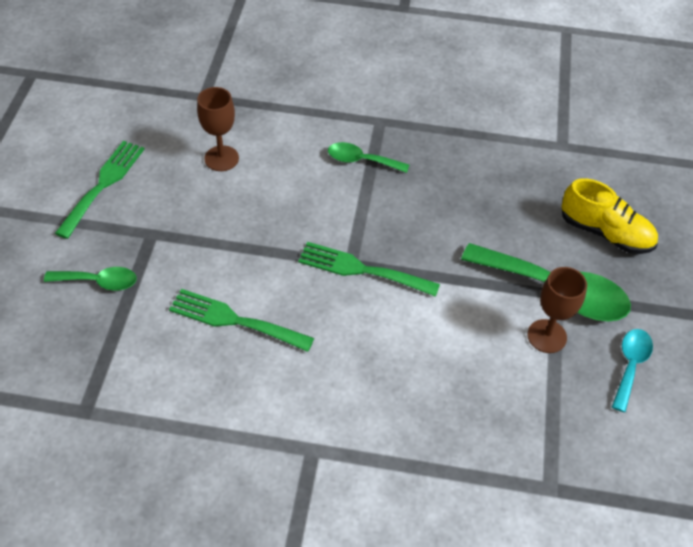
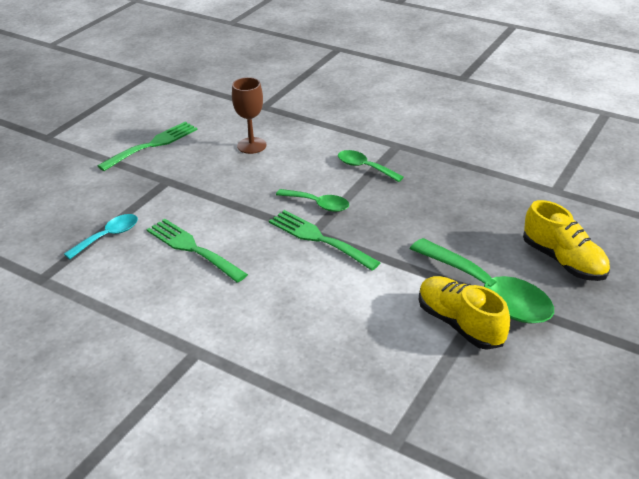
camera: 25 degrees right, 15 degrees down
green spoon [44,267,137,291] -> green spoon moved to [276,189,349,212]
brown goblet [527,267,587,353] -> yellow shoe [419,276,510,350]
turquoise spoon [612,329,653,412] -> turquoise spoon moved to [64,214,138,259]

